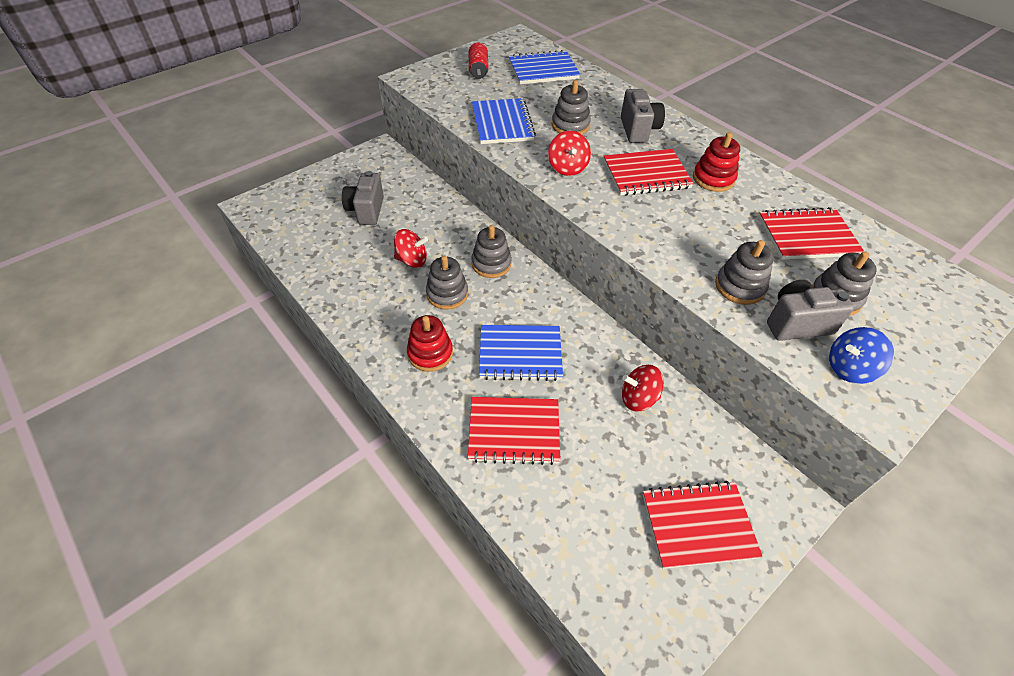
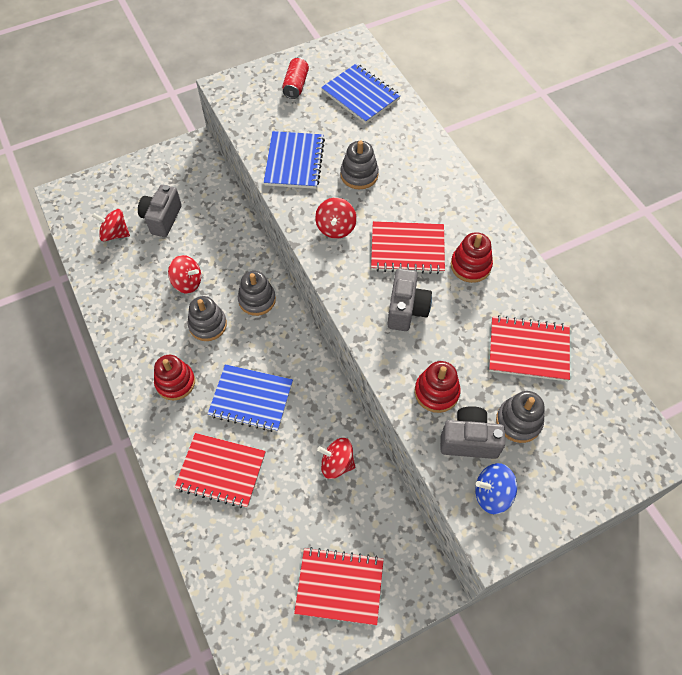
camera: 15 degrees right, 10 degrees up
blue notebook [509,50,580,84] -> blue notebook turned 45 degrees clockwise [321,63,401,124]
grey camera [621,89,665,143] -> grey camera moved to [387,268,432,331]
grey stacking toy [715,240,774,305] -> red stacking toy [415,361,461,413]
none -> red spinning top [92,209,130,241]

